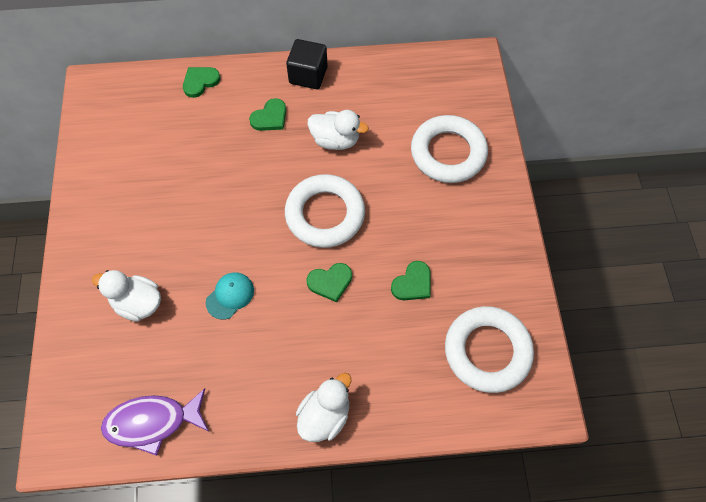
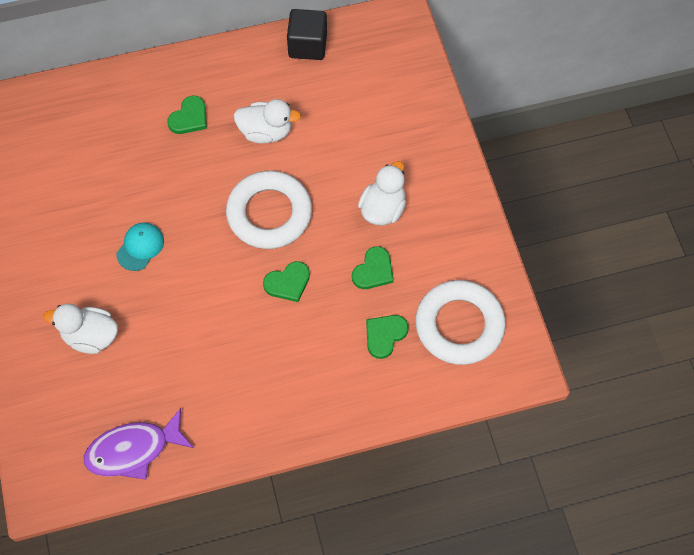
camera: 10 degrees left, 0 degrees up
green heart [183,67,220,98] -> green heart moved to [366,315,408,359]
turquoise cap [206,272,254,320] -> turquoise cap moved to [116,222,164,271]
black cube [286,39,328,89] -> black cube moved to [287,9,327,60]
white duck [296,373,351,442] -> white duck moved to [358,161,406,226]
white ring [411,115,488,183] -> none

